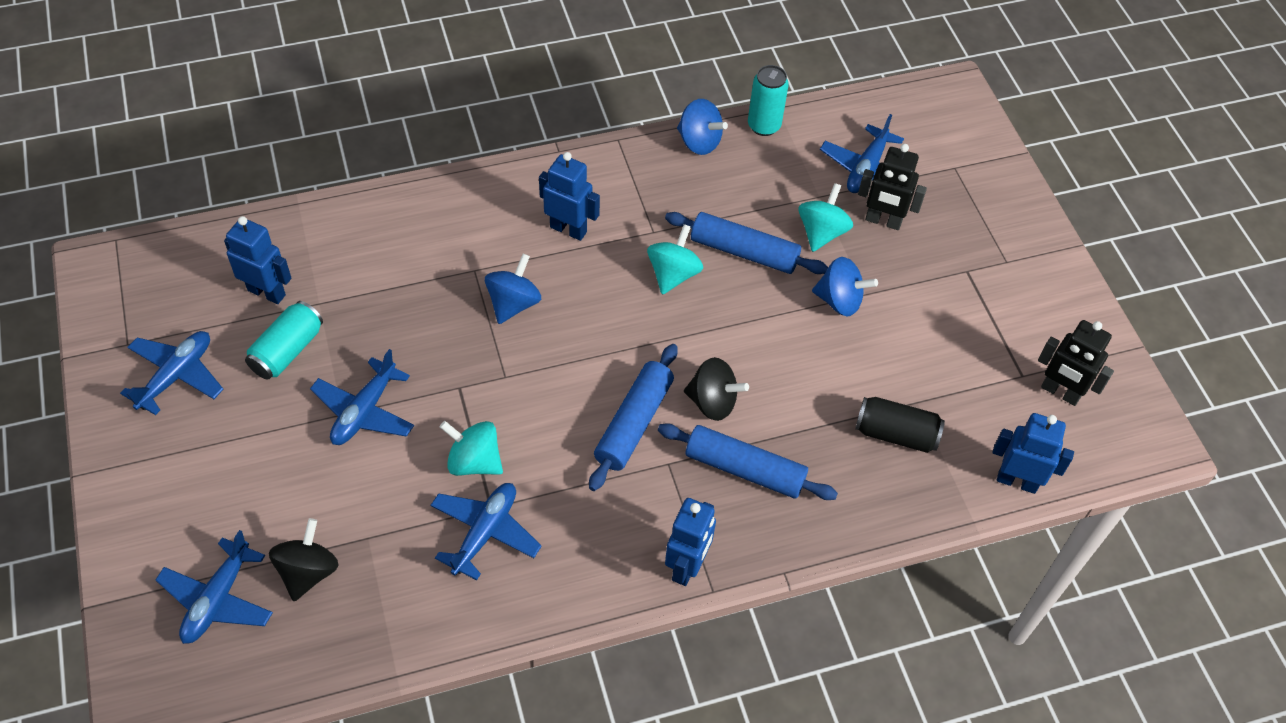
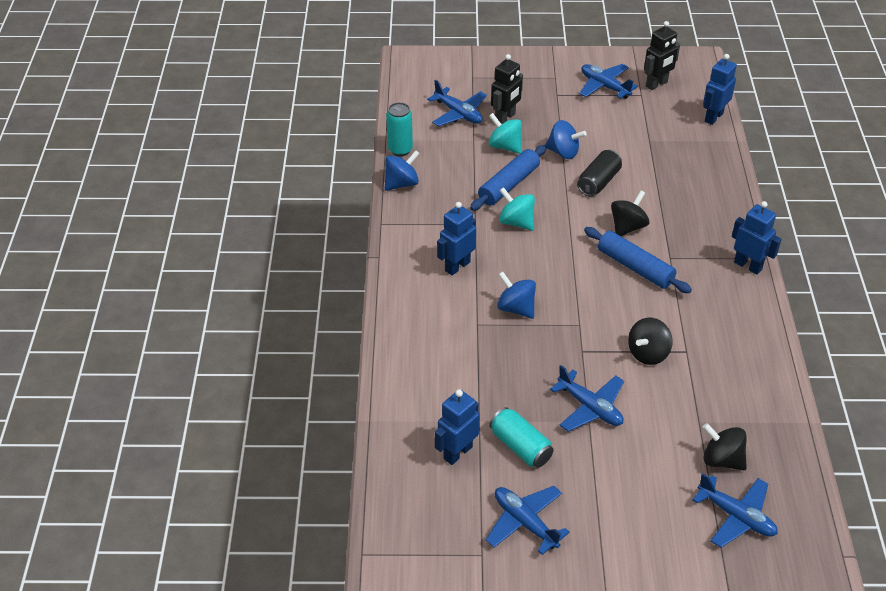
camera: 70 degrees left, 10 degrees down
blue plane [431,483,542,580] -> blue plane moved to [579,64,638,99]
turquoise spinning top [440,421,503,476] -> black spinning top [628,318,673,365]
blue rolling pin [658,423,838,500] -> none
blue spinning top [812,257,878,316] -> blue spinning top turned 75 degrees clockwise [545,120,587,159]
black can [855,397,945,453] -> black can moved to [577,150,622,196]

